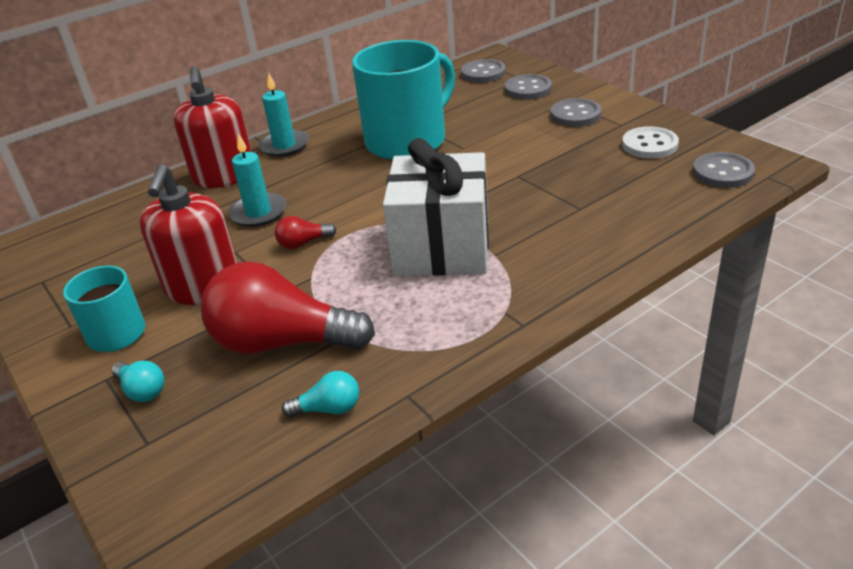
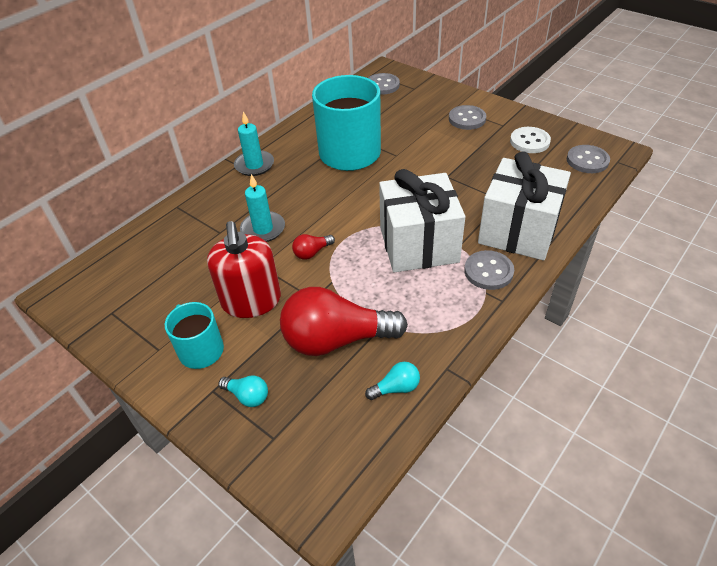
camera: 15 degrees left, 10 degrees up
red soap dispenser [173,66,252,188] -> none
grey button [505,74,552,100] -> grey button moved to [464,250,514,290]
none -> white gift [478,151,571,261]

